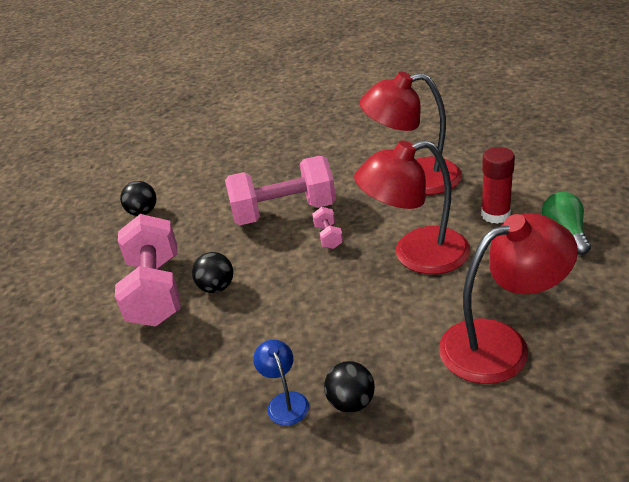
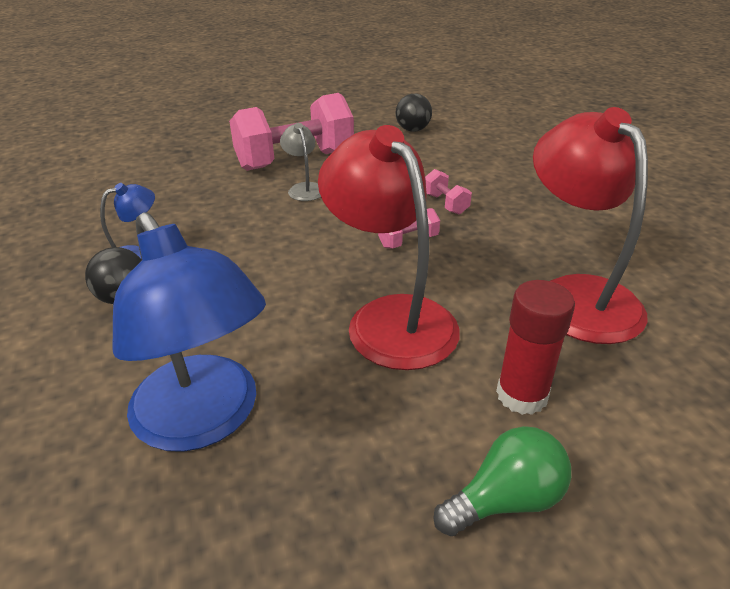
camera: 70 degrees right, 0 degrees up
black ball [192,252,233,293] -> grey lamp [280,123,321,201]
pink dumbbell [225,156,336,225] -> pink dumbbell [425,169,472,214], size x0.41
red lamp [439,213,578,384] -> blue lamp [112,213,266,452]

